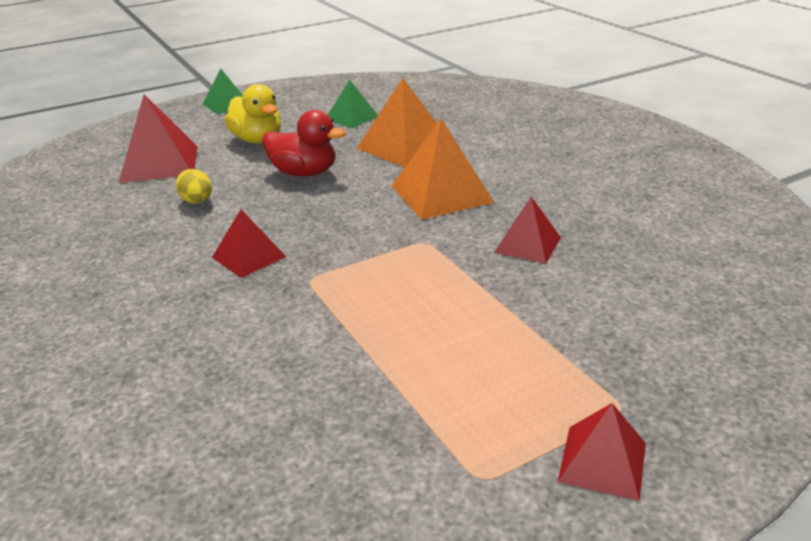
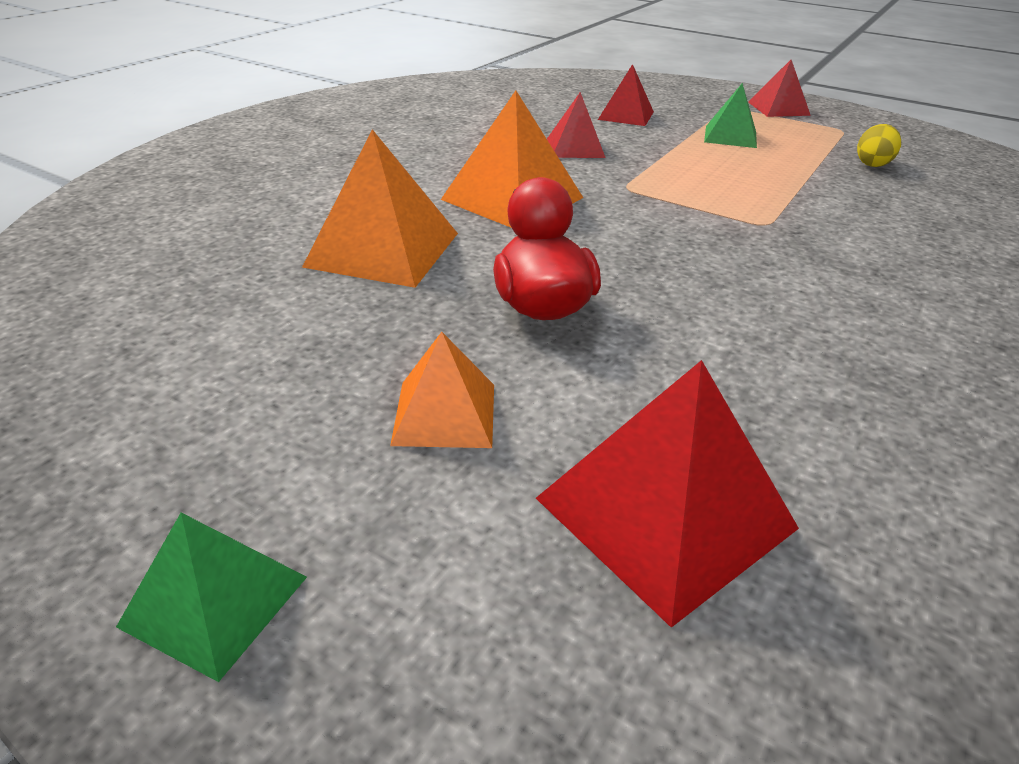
camera: 120 degrees left, 5 degrees up
yellow egg [176,169,212,204] -> yellow egg moved to [857,124,901,167]
red pyramid [212,209,286,278] -> red pyramid moved to [598,64,654,126]
yellow duck [224,84,281,143] -> orange pyramid [390,332,494,448]
green pyramid [328,80,378,128] -> green pyramid moved to [704,83,757,148]

